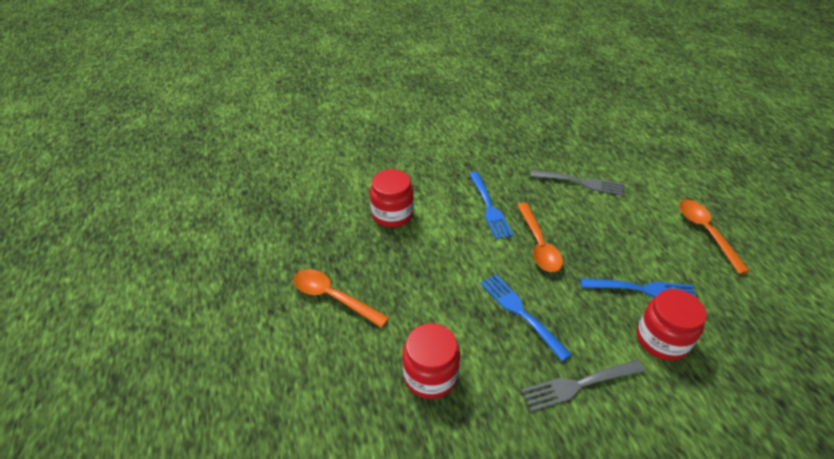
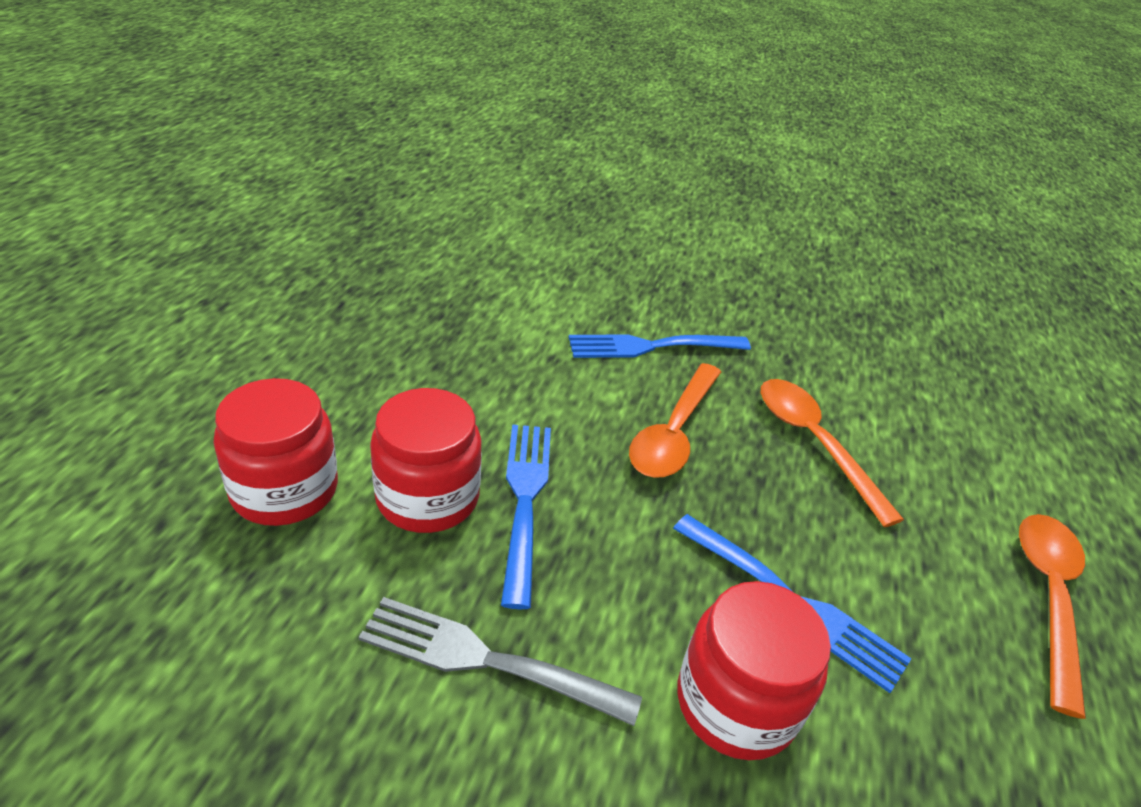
camera: 30 degrees right, 5 degrees down
orange spoon [293,269,389,328] -> orange spoon moved to [761,379,904,527]
red jar [370,169,414,227] -> red jar moved to [370,388,482,533]
blue fork [469,172,513,239] -> blue fork turned 60 degrees clockwise [568,334,751,358]
grey fork [531,170,625,196] -> none

